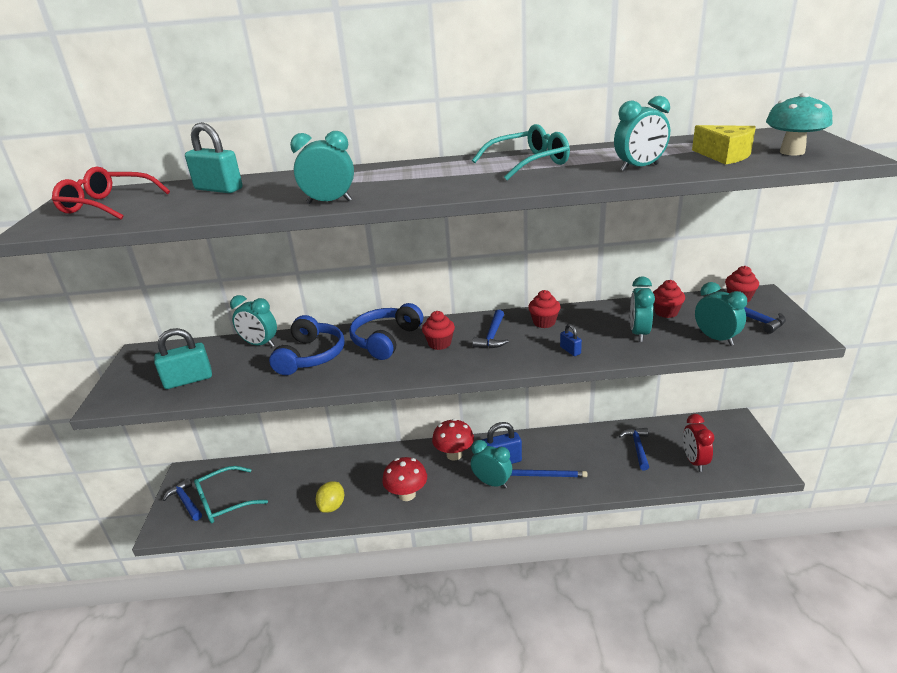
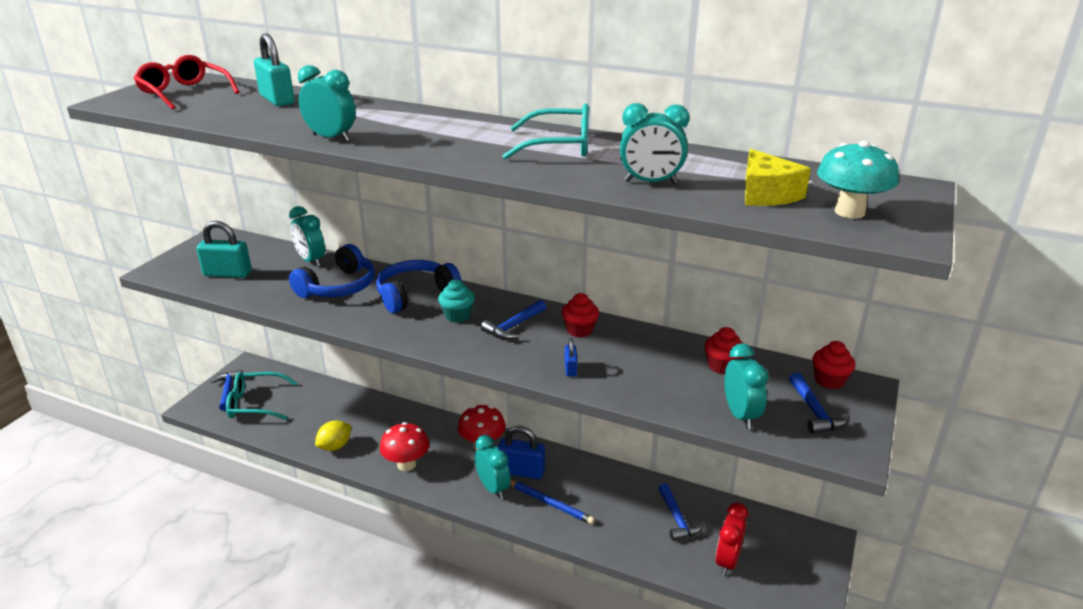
camera: 25 degrees right, 0 degrees up
red cupcake [422,311,455,350] -> turquoise cupcake [438,279,475,323]
blue hammer [619,428,649,470] -> blue hammer turned 135 degrees clockwise [658,483,704,541]
turquoise clock [630,276,655,342] -> none

